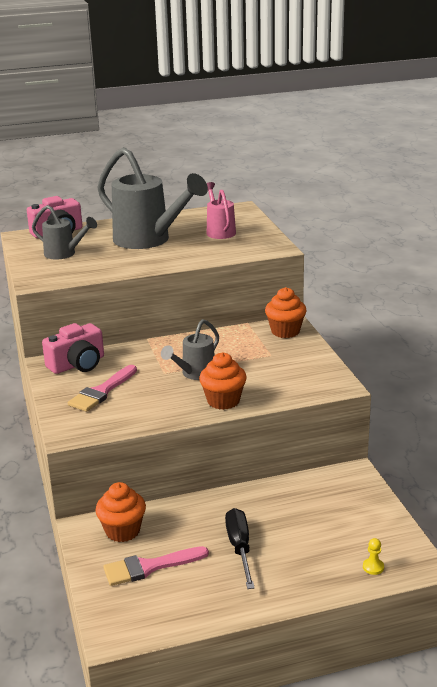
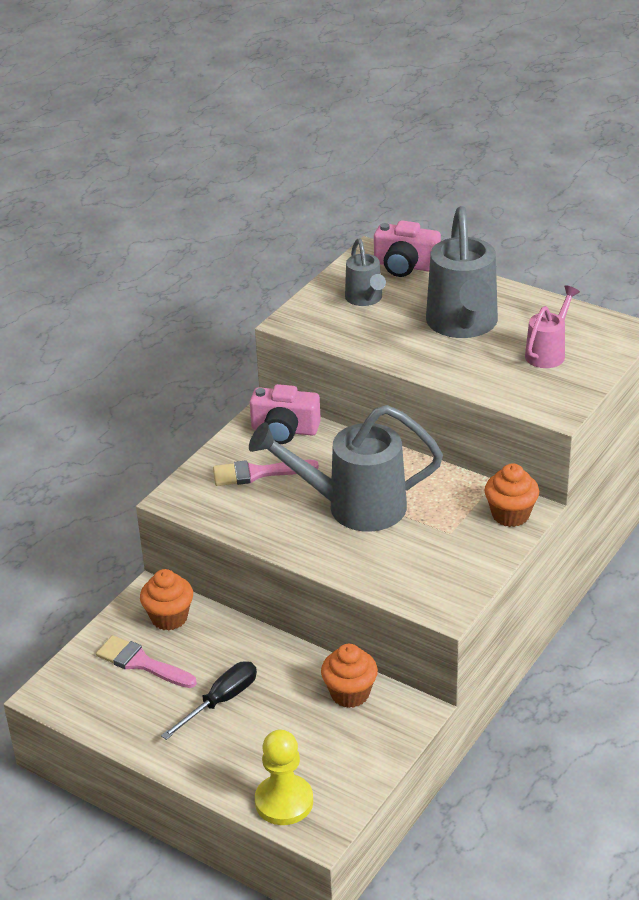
camera: 50 degrees right, 10 degrees up
grey watering can [161,319,219,380] -> grey watering can [249,405,443,532], size x1.87
orange cupcake [199,352,247,410] -> orange cupcake moved to [321,644,378,708]
yellow pawn [363,538,384,575] -> yellow pawn [255,729,313,825], size x2.43

